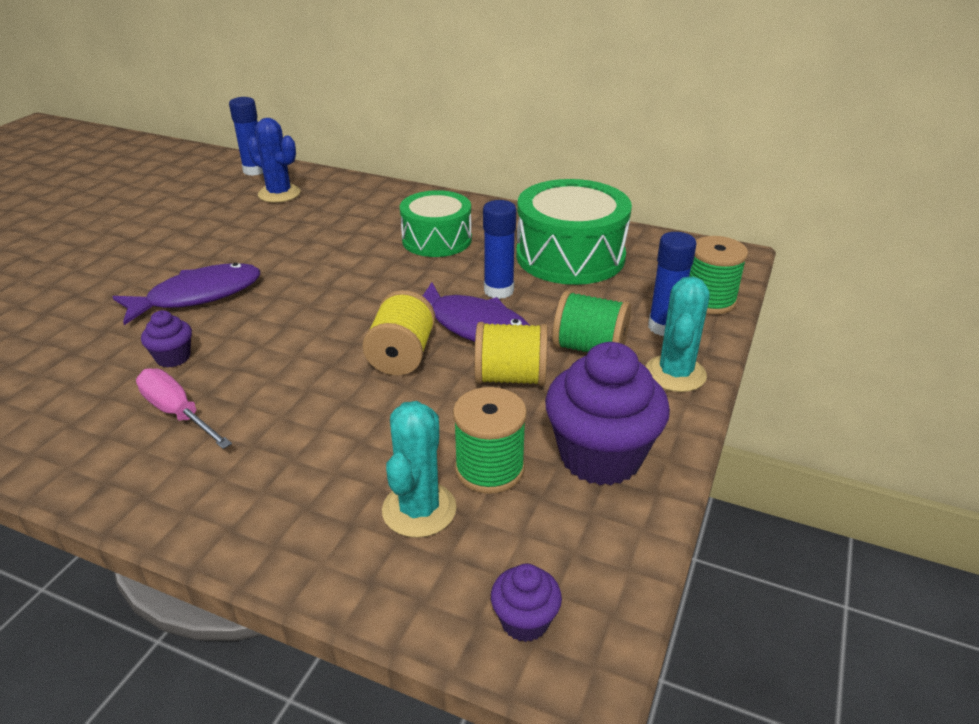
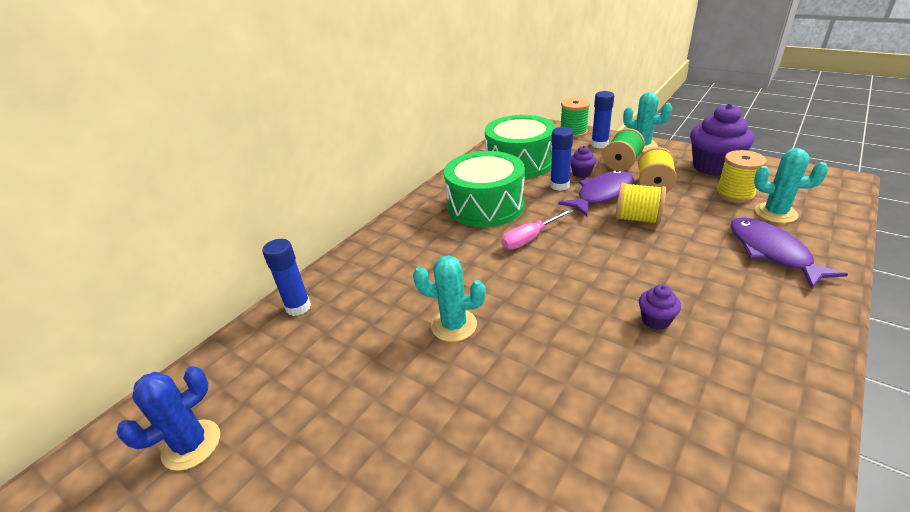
camera: 75 degrees left, 0 degrees up
purple fish [113,263,260,325] -> purple fish moved to [731,218,848,289]
pink screwdriver [136,368,232,449] -> pink screwdriver moved to [501,209,573,250]
blue cactus [247,118,301,203] -> blue cactus moved to [117,366,220,471]
green drum [400,190,472,257] -> green drum [444,151,525,227], size x1.51
green spool [453,387,527,494] -> yellow spool [716,150,767,203]
purple cupcake [491,564,562,642] -> purple cupcake moved to [571,146,596,178]
none -> turquoise cactus [413,256,486,342]

